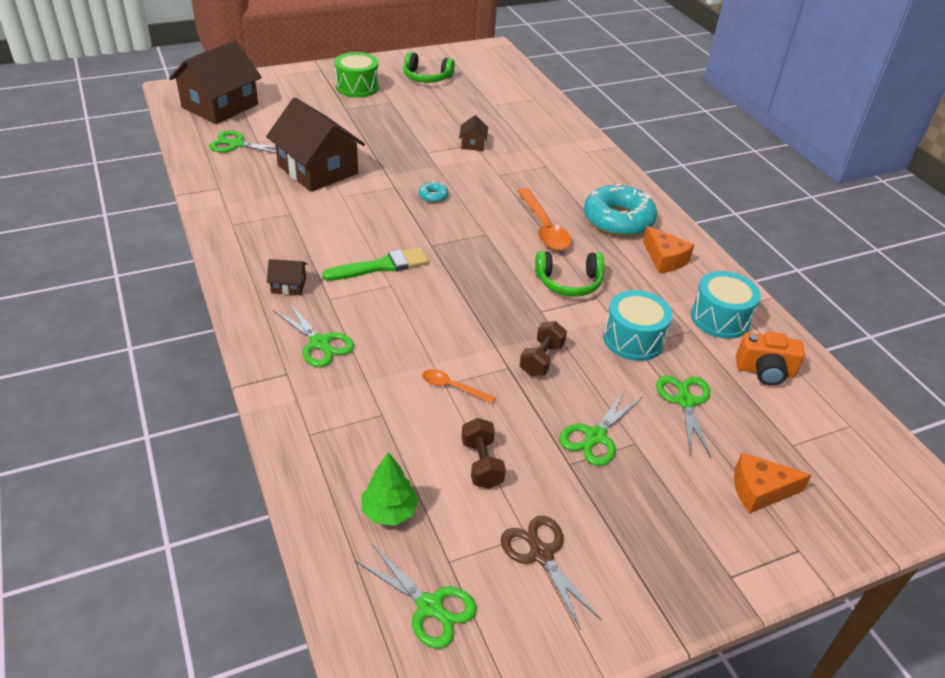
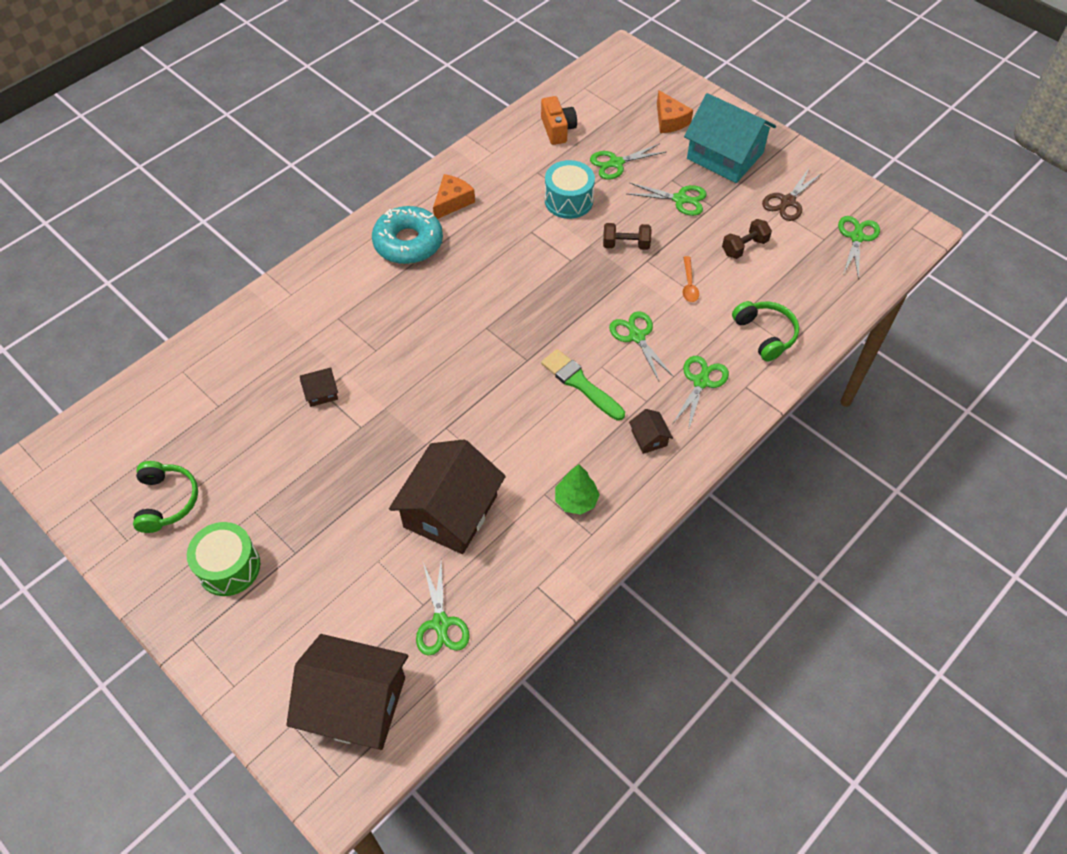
camera: 110 degrees left, 15 degrees up
green tree [362,452,419,525] -> green tree moved to [555,465,600,515]
turquoise donut [419,181,448,203] -> none
orange spoon [517,188,572,250] -> none
green headphones [535,251,604,297] -> green headphones moved to [732,301,799,362]
turquoise drum [691,271,761,339] -> none
none -> green scissors [609,312,674,381]
none -> turquoise house [684,93,776,183]

